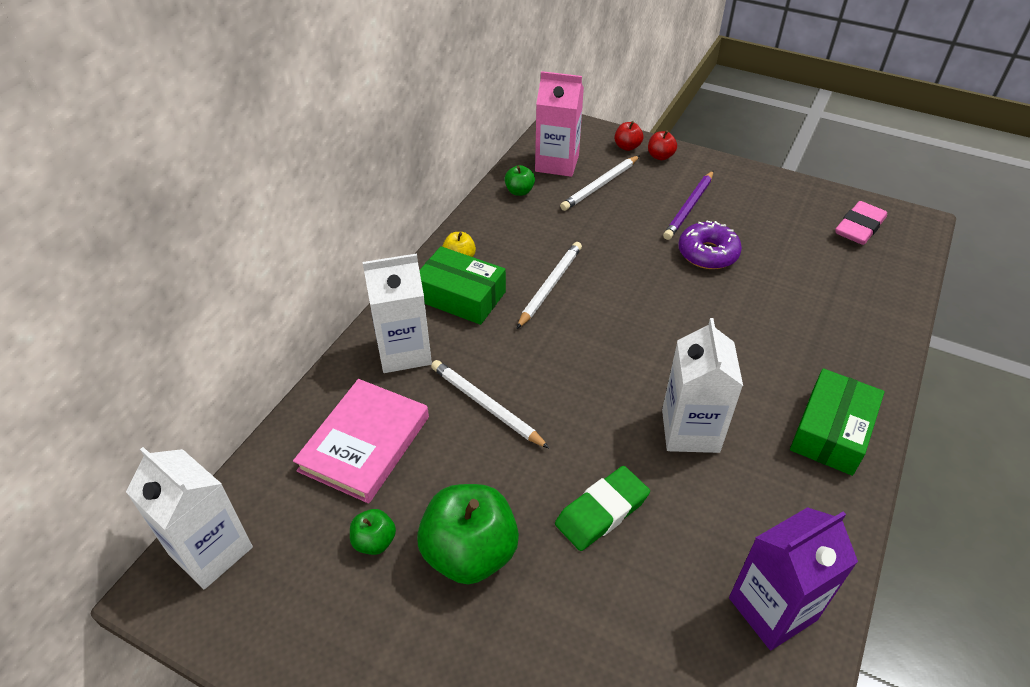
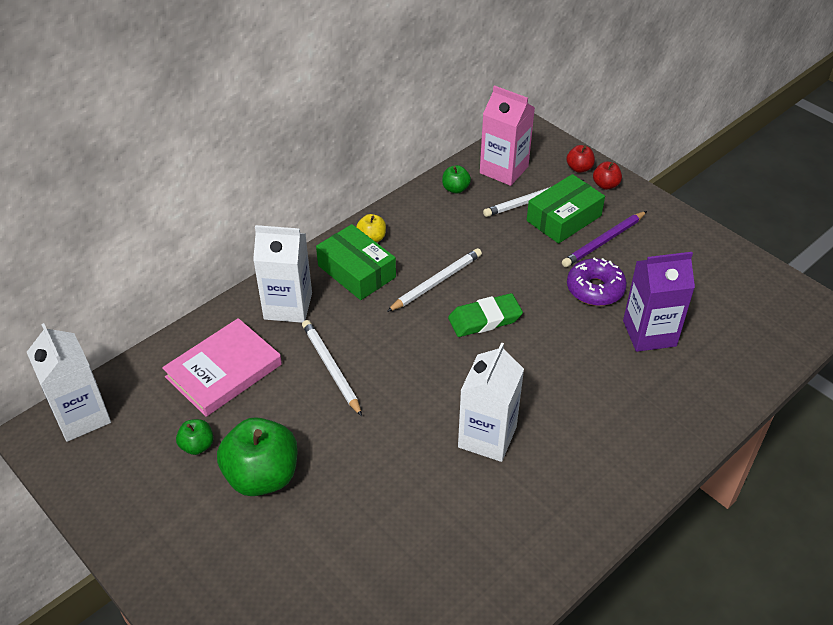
camera: 20 degrees right, 0 degrees up
green eraser [555,466,650,551] -> green eraser moved to [448,293,523,337]
purple carton [729,507,858,650] -> purple carton moved to [623,252,695,352]
green box [790,368,885,476] -> green box moved to [527,174,605,244]
pink eraser [835,201,887,245] -> none

